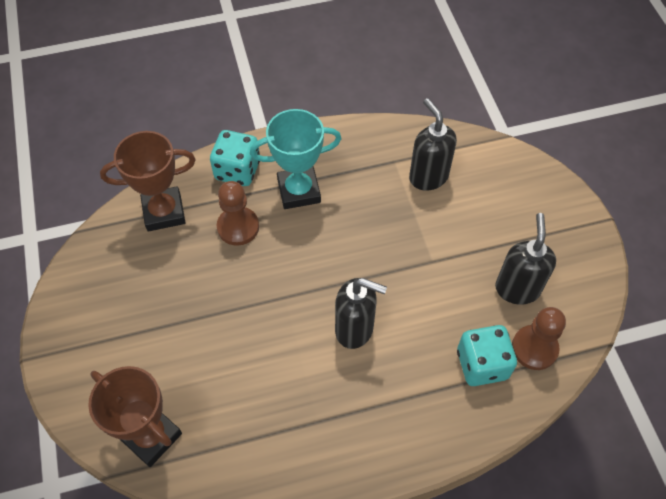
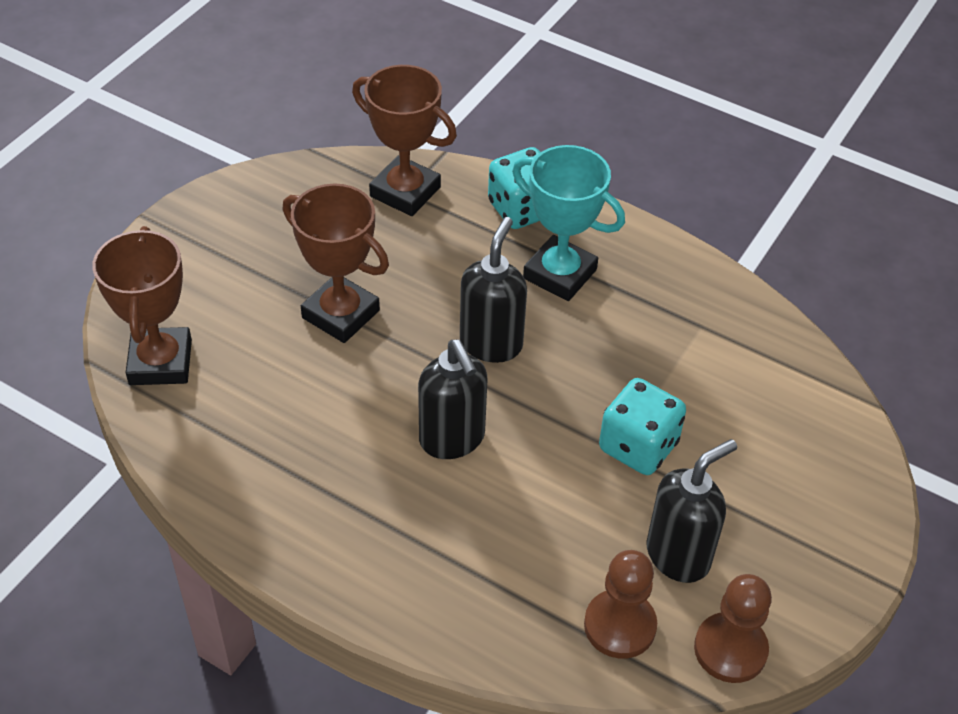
camera: 45 degrees right, 10 degrees down
brown pawn [217,181,259,246] -> brown pawn moved to [694,574,772,683]
black soap dispenser [409,98,457,191] -> black soap dispenser moved to [460,217,527,363]
turquoise dice [457,325,517,386] -> turquoise dice moved to [599,378,686,475]
none -> brown trophy [282,184,389,343]

